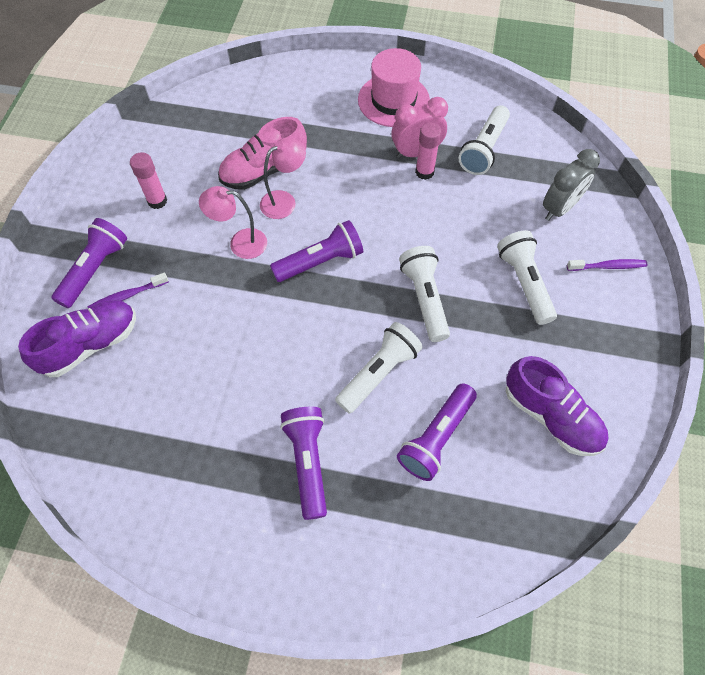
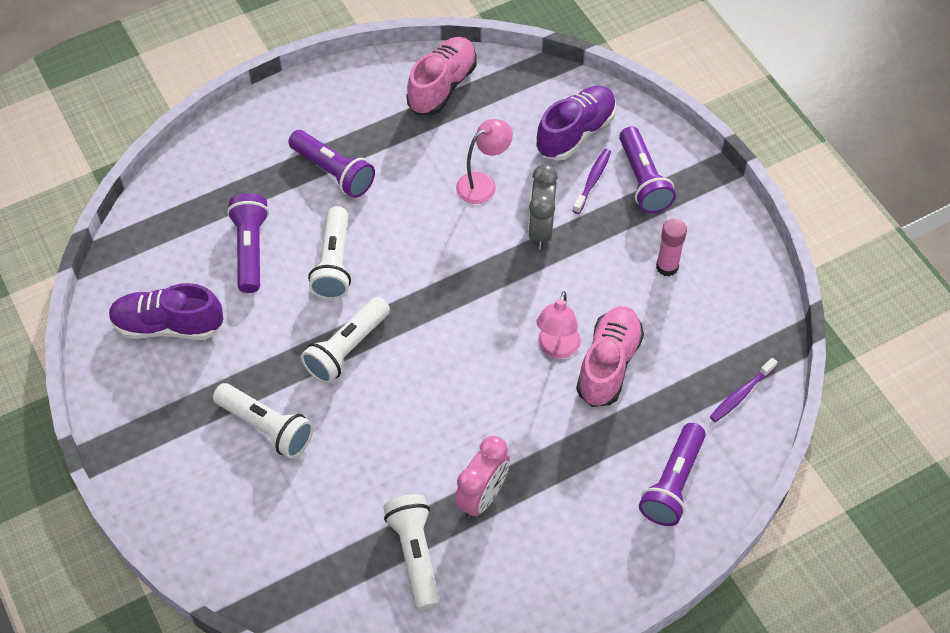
camera: 140 degrees right, 5 degrees down
purple shoe [18,300,136,377] -> purple shoe turned 150 degrees counterclockwise [536,86,616,161]
pink lamp [199,186,267,259] -> pink lamp moved to [456,119,513,204]
purple flashlight [270,220,363,282] -> purple flashlight moved to [639,423,706,526]
pink hat [358,48,430,127] -> none
white flashlight [399,246,450,342] -> white flashlight turned 90 degrees clockwise [301,297,390,384]
pink glue stick [415,123,441,180] -> none
grey clock [543,149,600,221] -> grey clock moved to [528,164,558,249]
purple toothbrush [567,259,647,271] -> purple toothbrush moved to [710,358,778,422]
none -> pink shoe [406,37,477,115]

